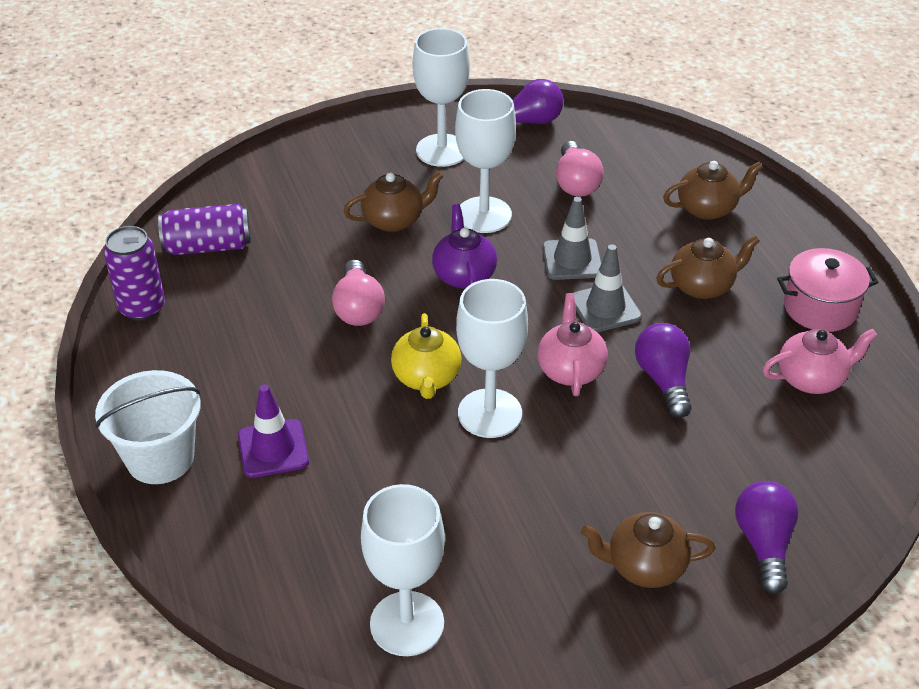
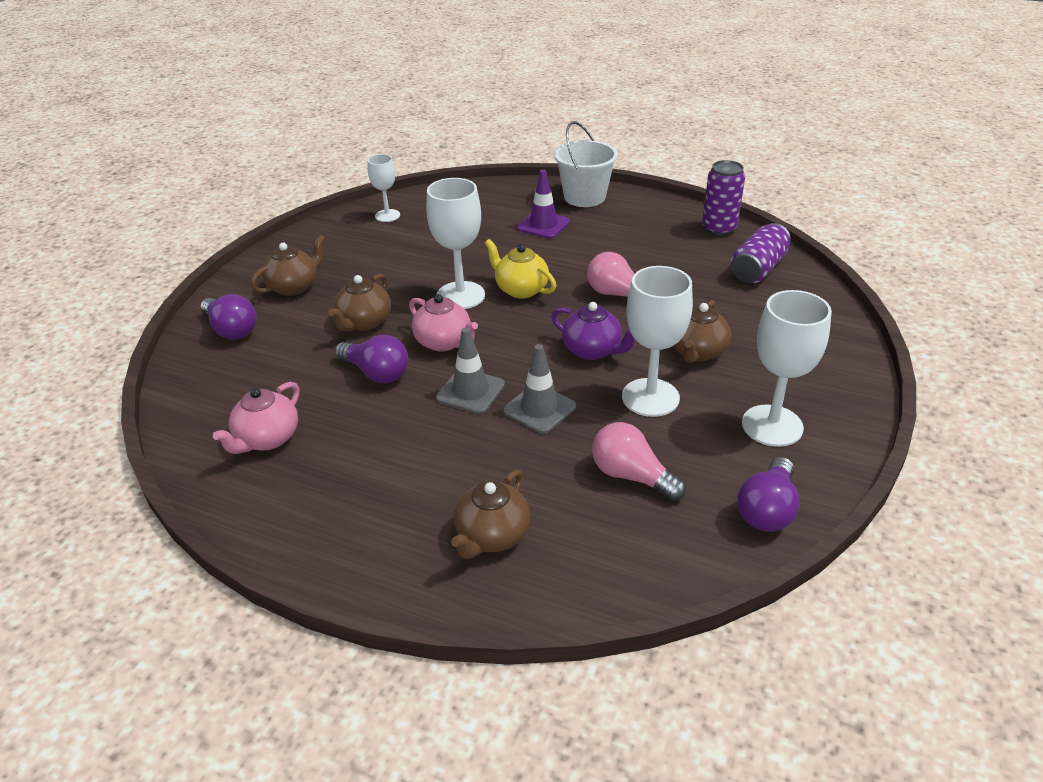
camera: 135 degrees right, 5 degrees down
white goblet [361,484,445,656] -> white goblet [367,154,400,222], size x0.60
brown teapot [656,235,760,299] -> brown teapot moved to [329,274,391,331]
pink pot [777,248,878,332] -> none

